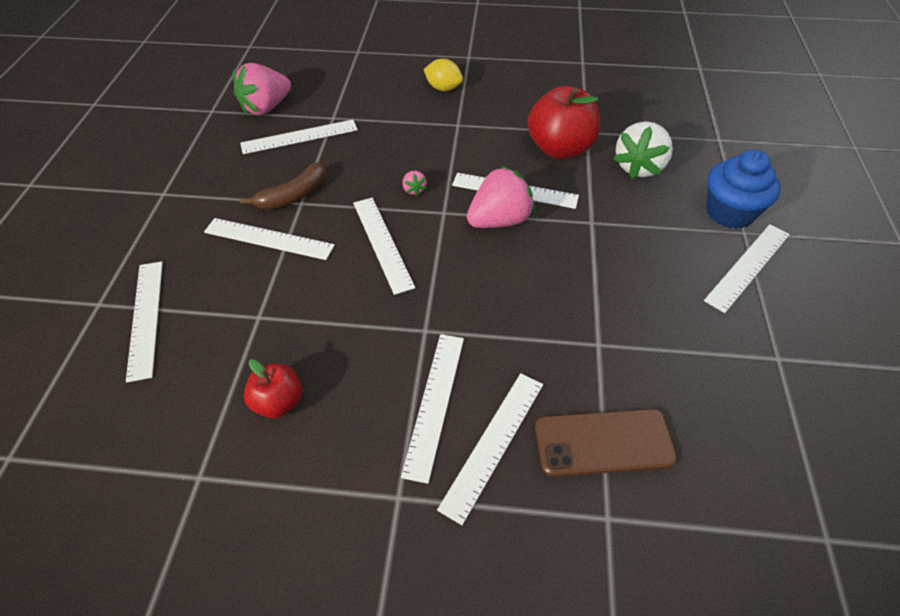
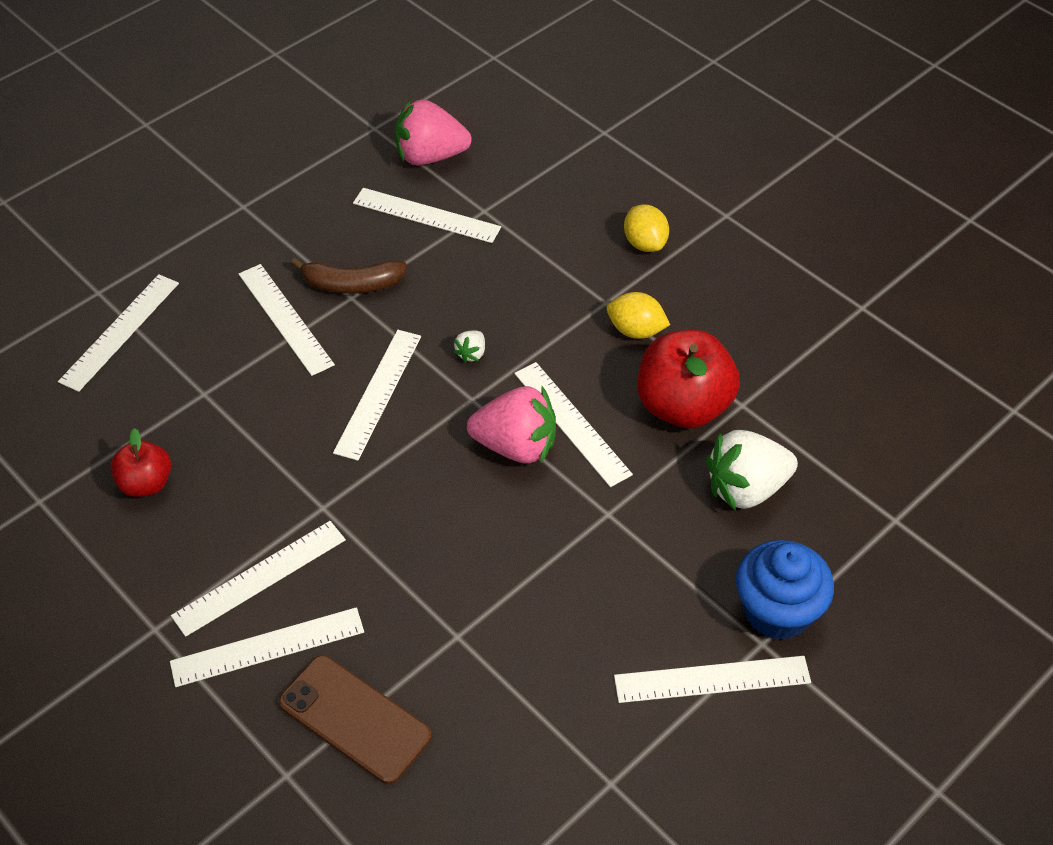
camera: 40 degrees right, 0 degrees up
pink strawberry [402,171,427,196] -> white strawberry [453,330,485,363]
none -> yellow lemon [607,292,670,339]

